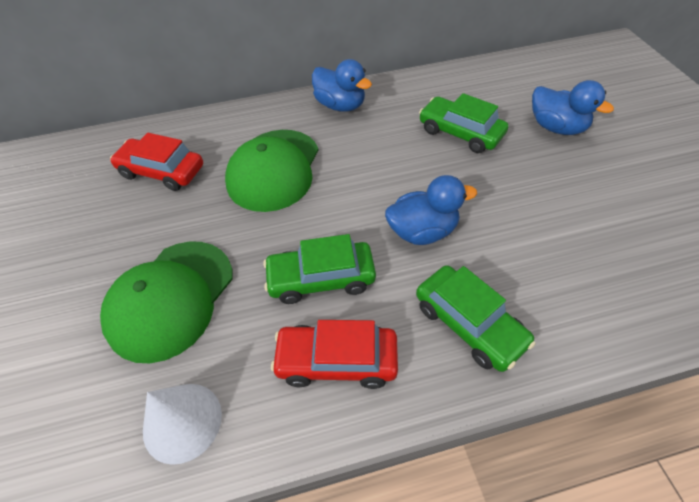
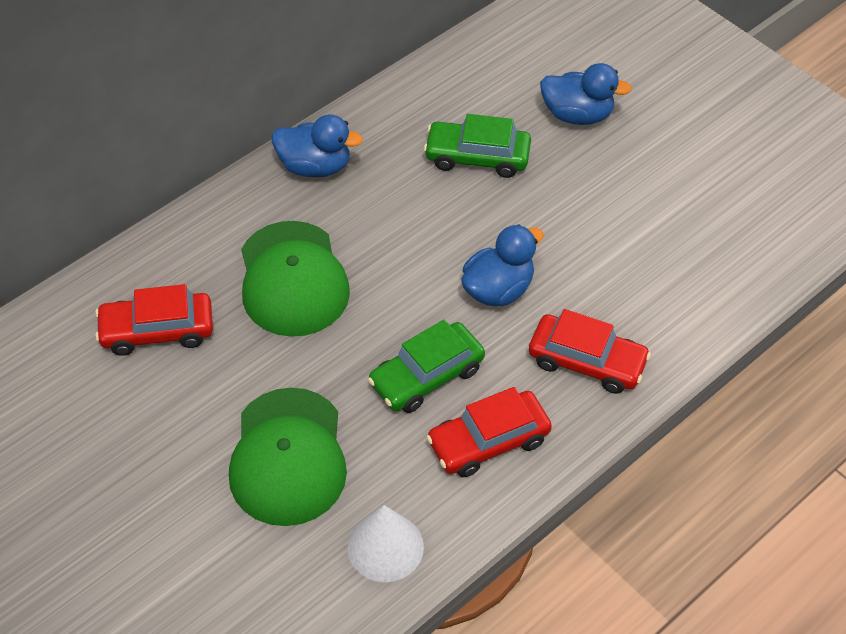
camera: 30 degrees left, 0 degrees up
green car [416,265,535,372] -> red car [529,309,651,394]

